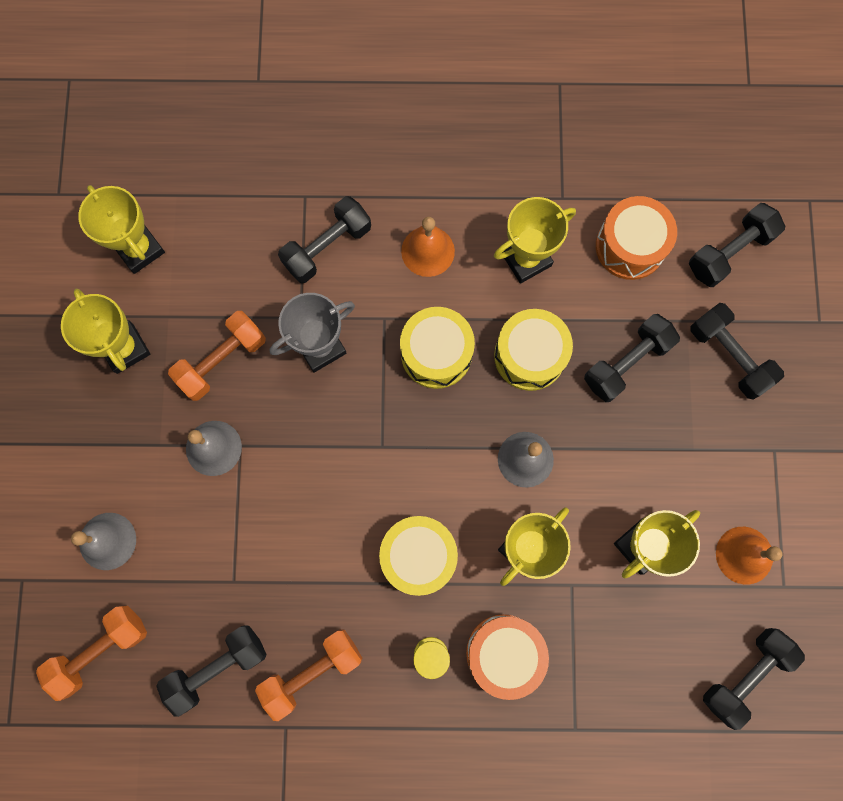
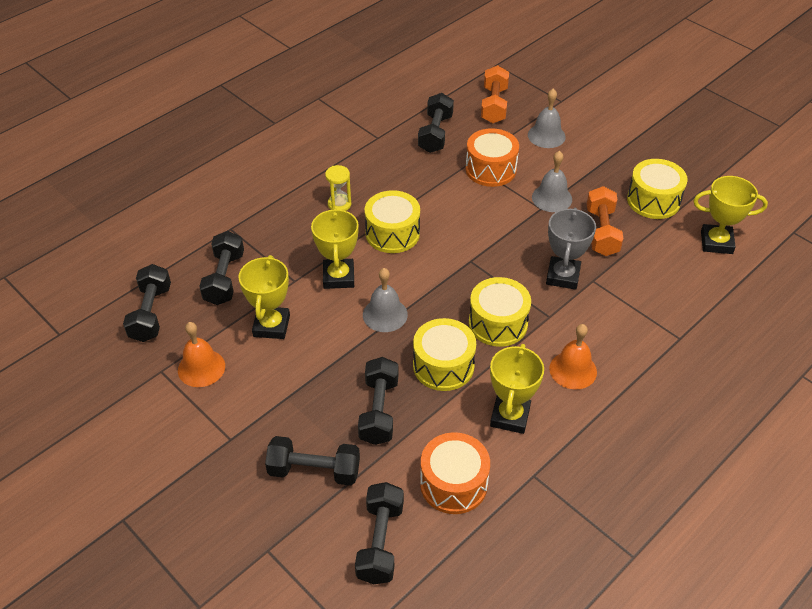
camera: 135 degrees right, 30 degrees down
yellow trophy [61,289,150,374] -> yellow drum [627,159,688,219]
orange dumbbell [255,630,362,721] -> none
black dumbbell [278,196,371,283] -> black dumbbell moved to [199,231,244,305]
orange drum [466,614,549,700] -> orange drum moved to [466,128,519,187]

